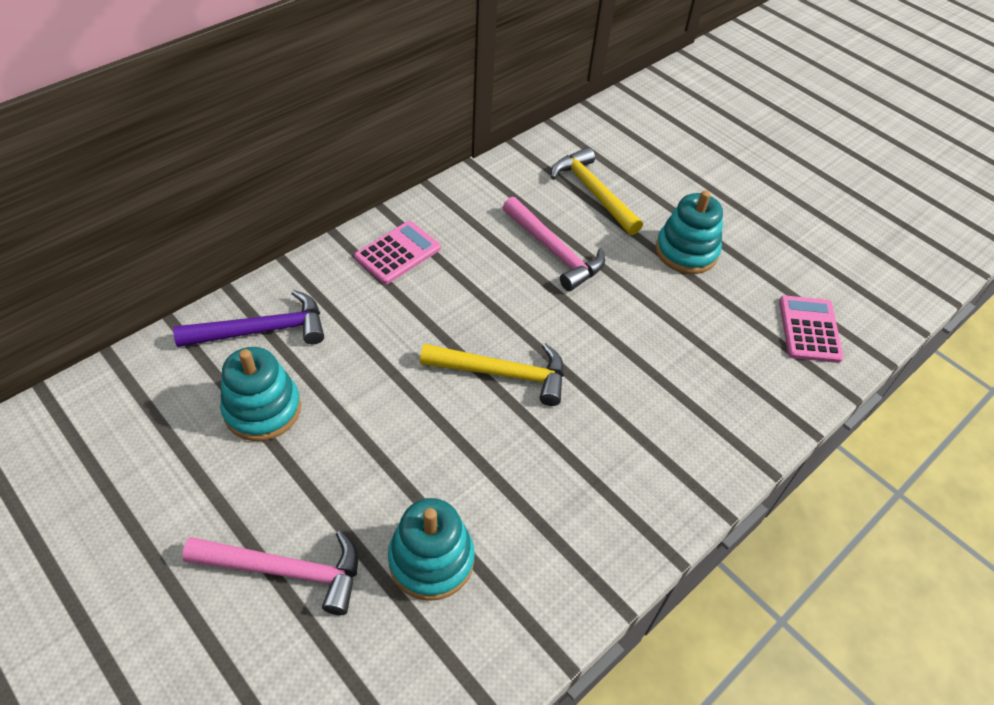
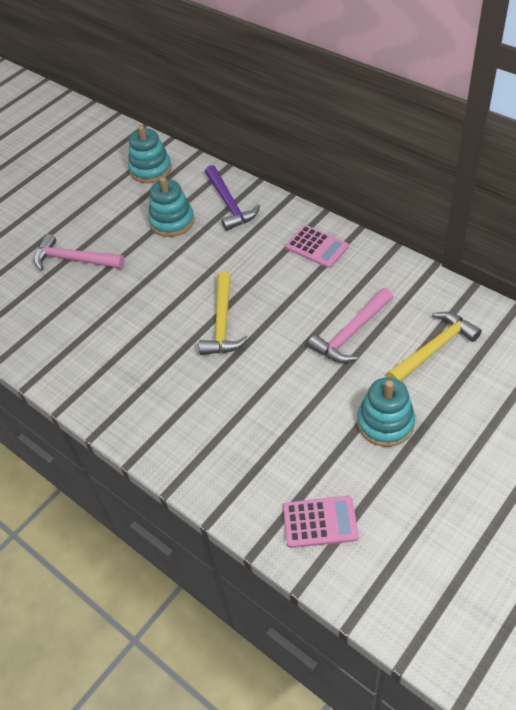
camera: 90 degrees right, 0 degrees up
pink hammer [182,530,358,615] -> pink hammer turned 105 degrees clockwise [34,234,125,271]
turquoise stacking toy [388,498,475,601] -> turquoise stacking toy moved to [128,125,172,183]

